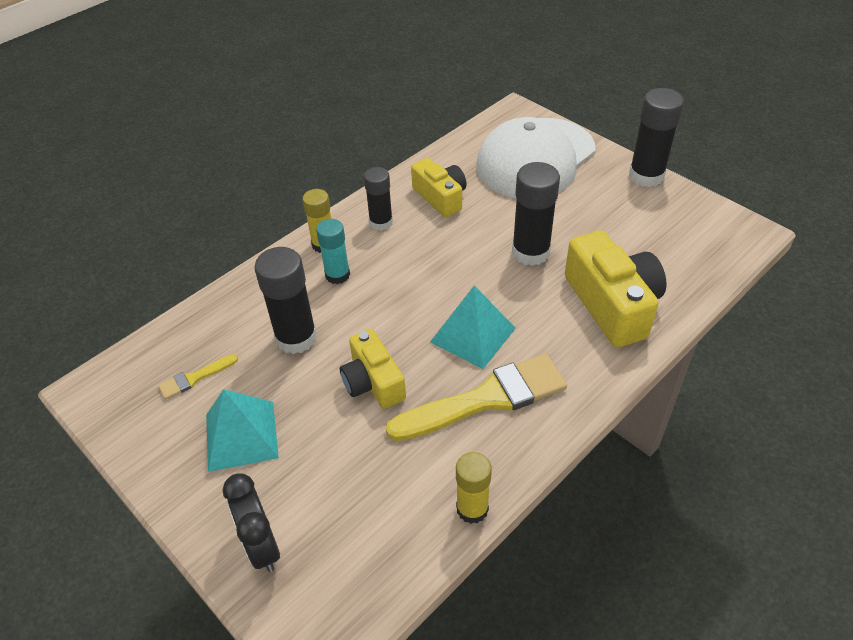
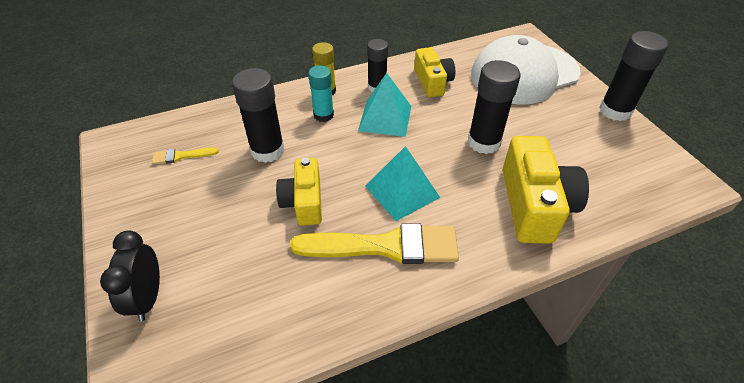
camera: 20 degrees right, 0 degrees up
turquoise pyramid [206,389,279,472] -> turquoise pyramid moved to [358,73,411,137]
yellow glue stick [456,452,492,524] -> none

